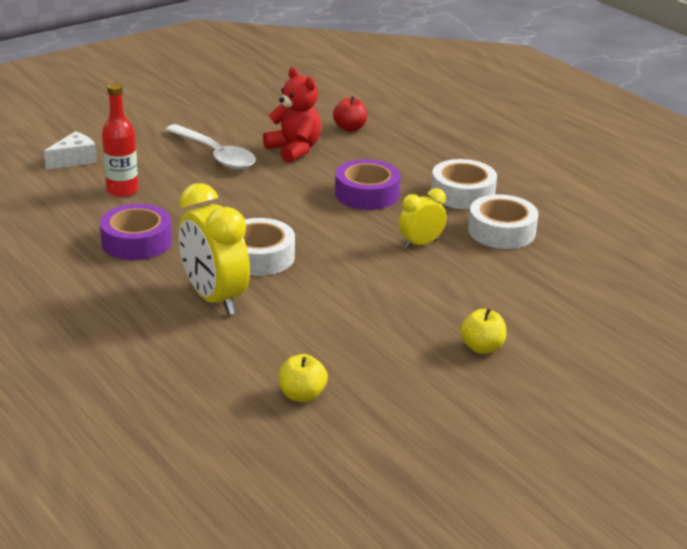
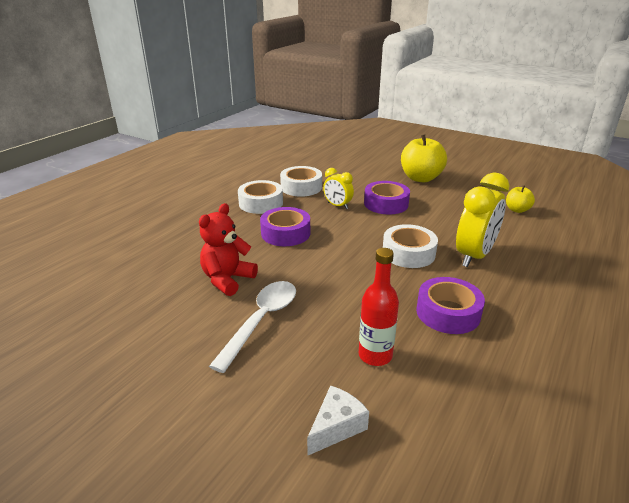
camera: 110 degrees left, 0 degrees up
white cheese [44,131,97,169] -> white cheese turned 105 degrees clockwise [307,385,369,456]
red apple [333,96,367,132] -> none
yellow apple [460,308,506,354] -> yellow apple [401,134,447,182], size x1.91
none -> purple tape [364,181,410,214]

